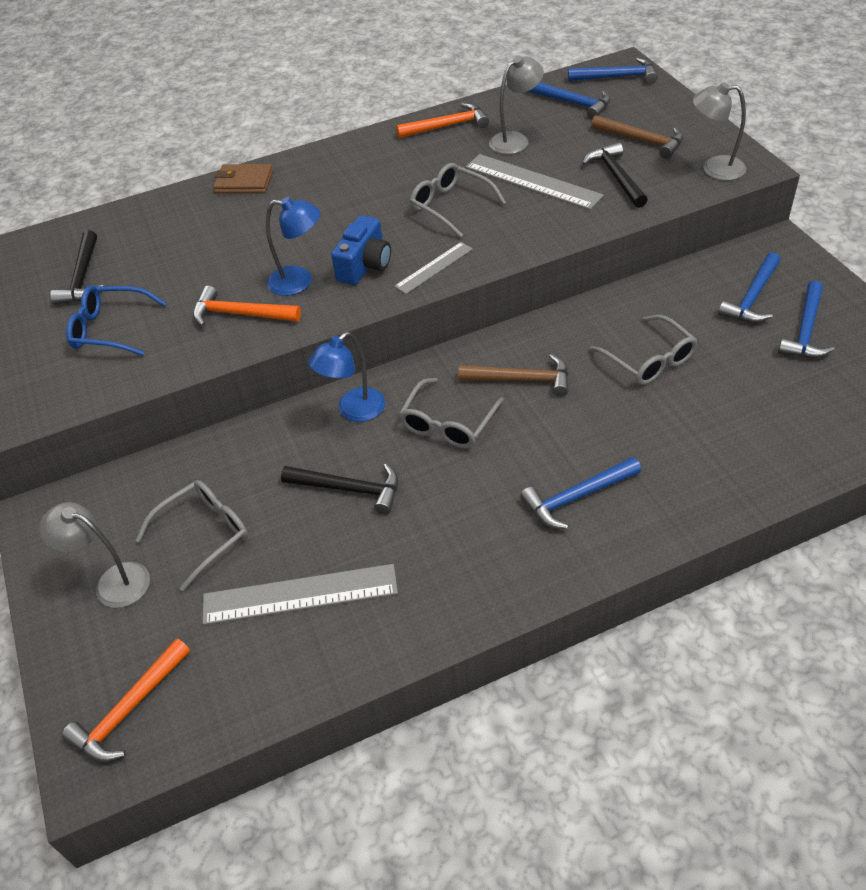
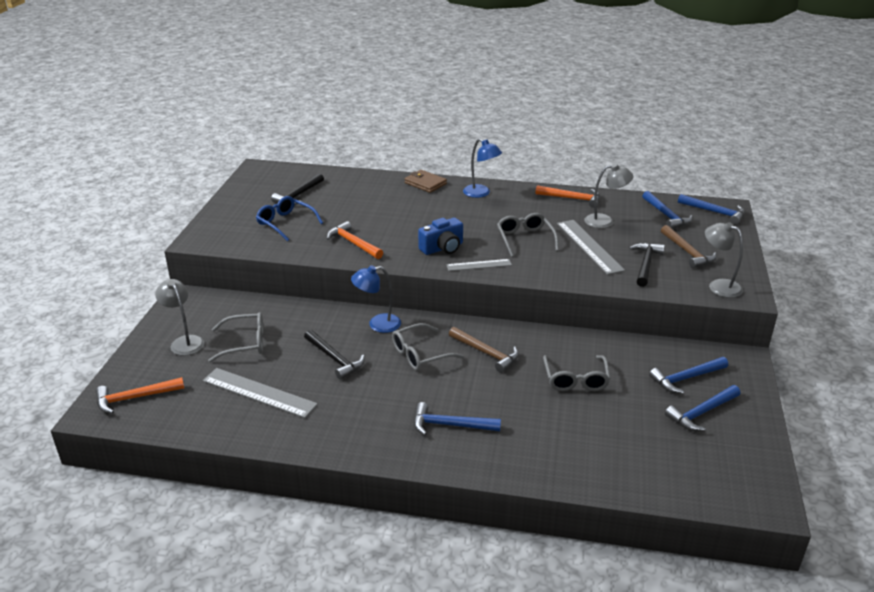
camera: 30 degrees right, 15 degrees down
blue lamp [266,197,320,296] -> blue lamp moved to [463,138,502,198]

